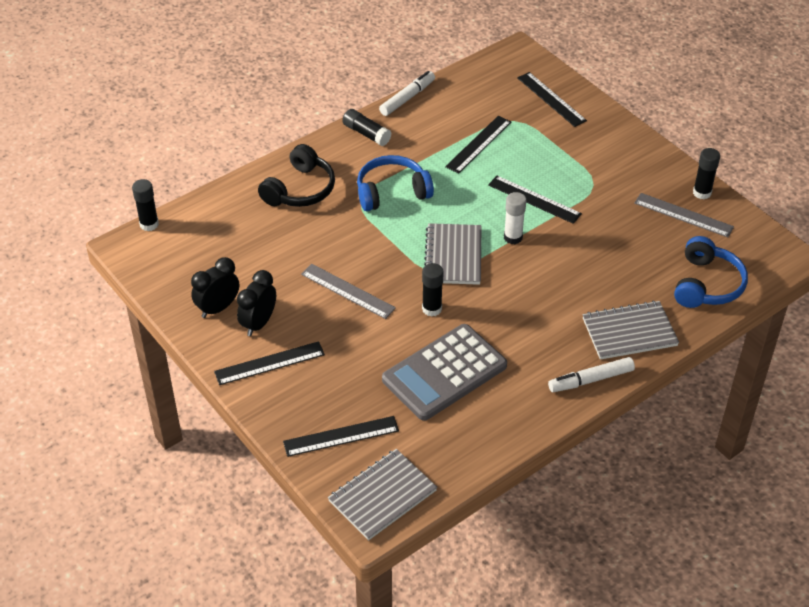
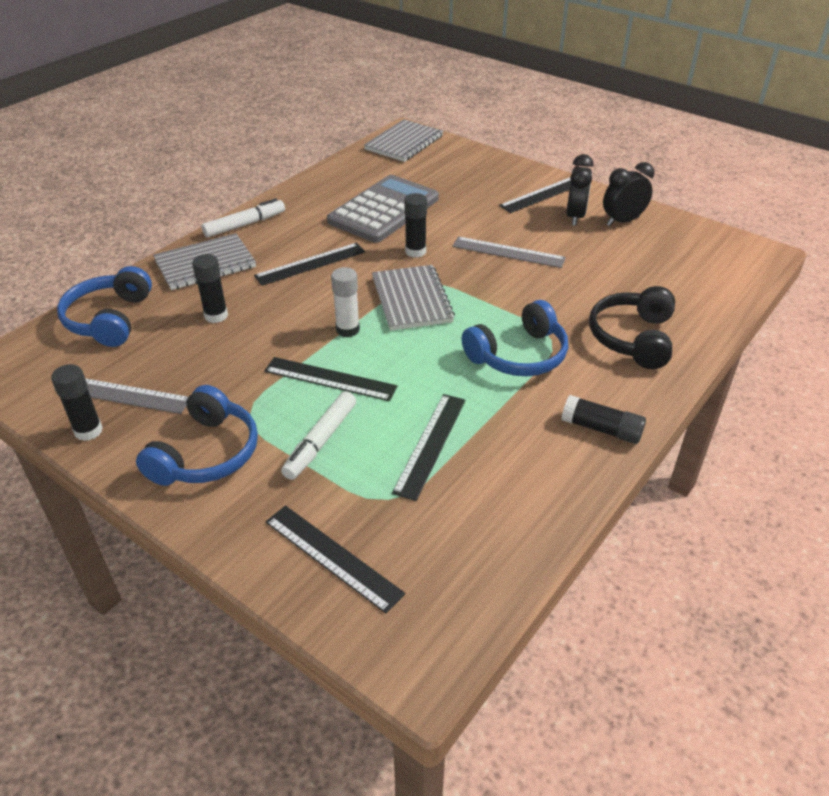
camera: 165 degrees right, 5 degrees down
black glue stick [132,179,159,231] -> black glue stick moved to [192,254,228,323]
black clock [191,257,239,318] -> black clock turned 150 degrees counterclockwise [603,162,654,226]
black ruler [283,416,399,457] -> black ruler moved to [254,243,365,286]
white marker [379,71,435,116] -> white marker moved to [281,391,356,480]
none -> blue headphones [136,385,258,486]

